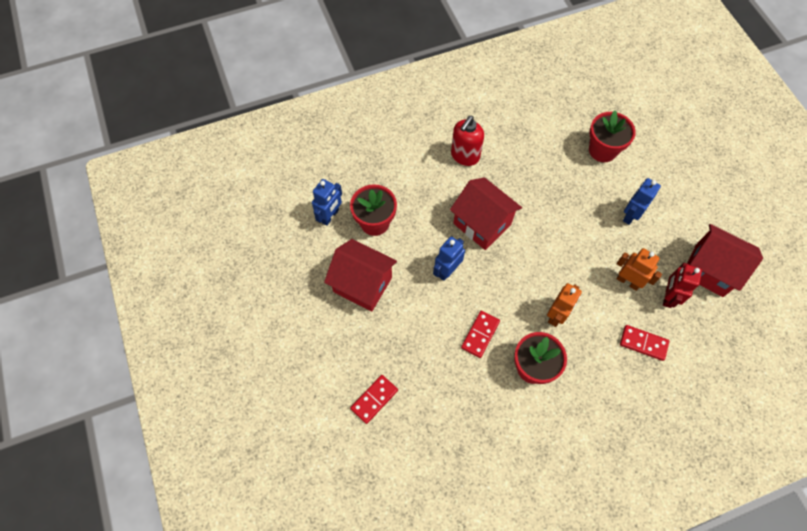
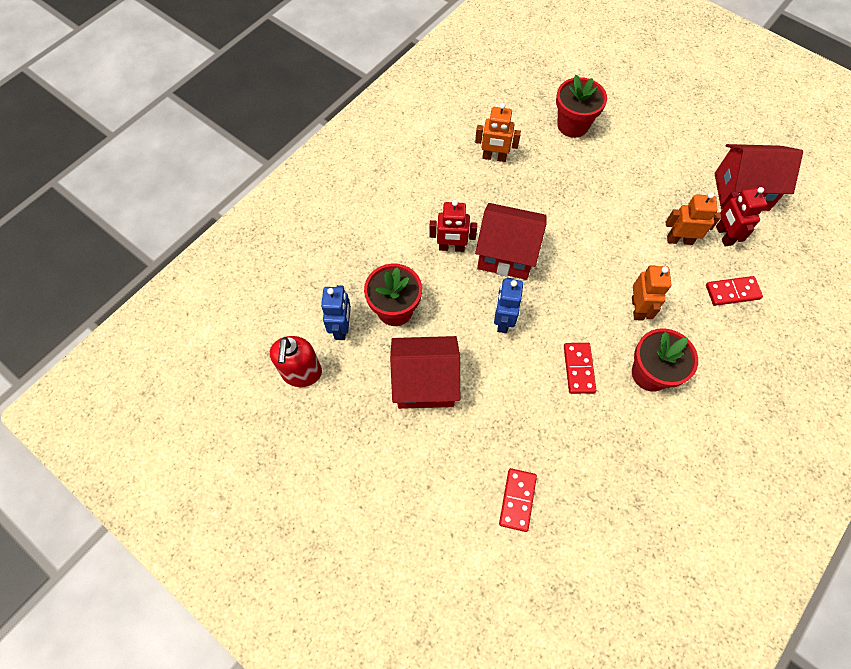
camera: 30 degrees left, 0 degrees up
red soap dispenser [451,116,484,166] -> red soap dispenser moved to [270,336,322,387]
blue robot [623,178,661,225] -> none
none -> red robot [429,200,477,252]
none -> orange robot [475,103,521,162]

